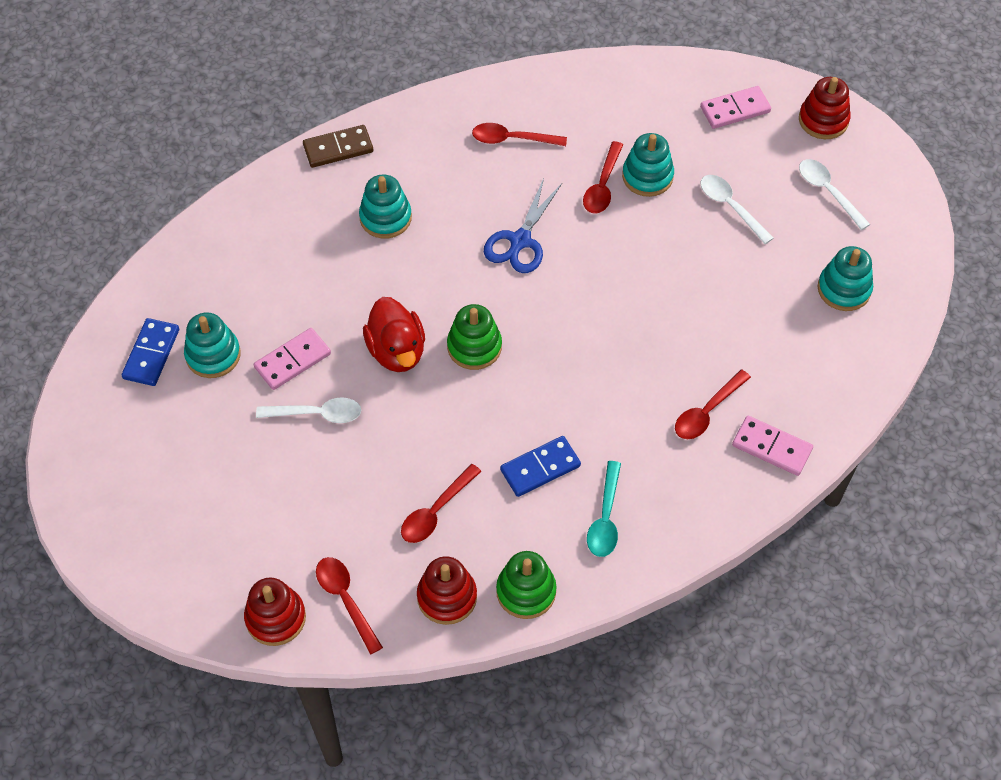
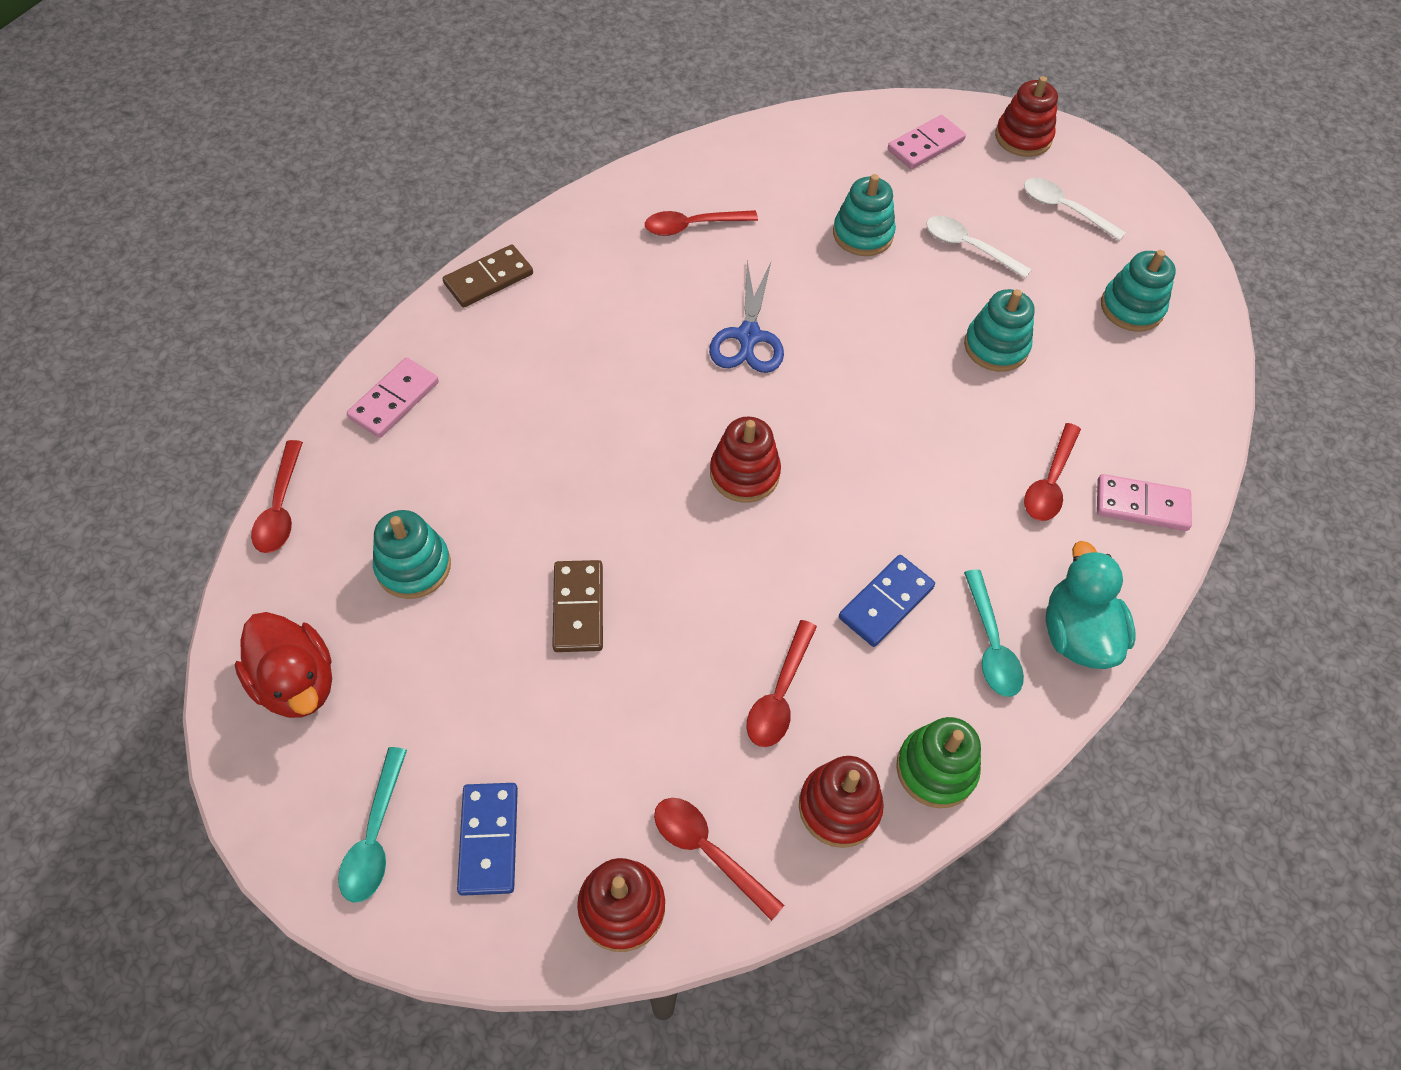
camera: 20 degrees left, 0 degrees up
blue domino [122,318,179,386] -> blue domino moved to [457,783,518,896]
pink domino [254,328,331,390] -> pink domino moved to [347,358,439,438]
white spoon [256,397,361,423] -> brown domino [552,560,603,652]
turquoise stacking toy [359,175,412,239] -> turquoise stacking toy moved to [964,289,1035,372]
red duck [363,297,425,372] -> red duck moved to [235,612,332,718]
green stacking toy [447,304,502,370] -> red stacking toy [710,416,781,502]
red spoon [583,141,623,214] -> red spoon moved to [251,440,303,553]
none -> turquoise spoon [338,747,407,903]
none -> turquoise duck [1046,541,1136,669]

